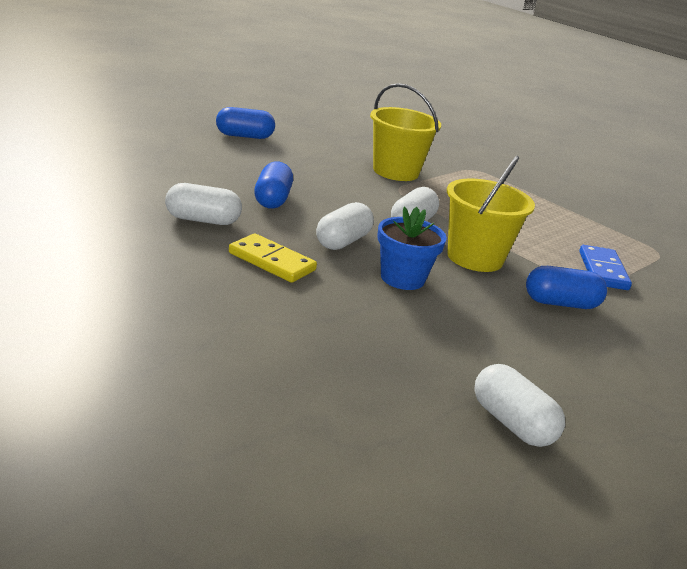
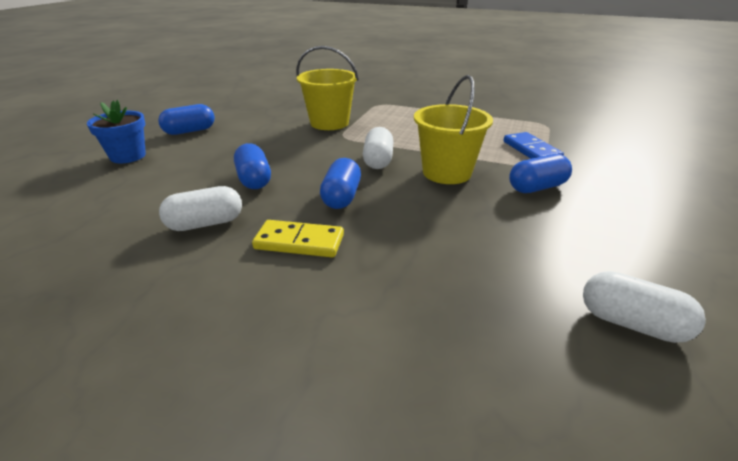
camera: 20 degrees left, 5 degrees up
white capsule [316,202,374,250] -> blue capsule [320,158,361,209]
blue flower pot [377,207,447,290] -> blue flower pot moved to [87,100,146,163]

